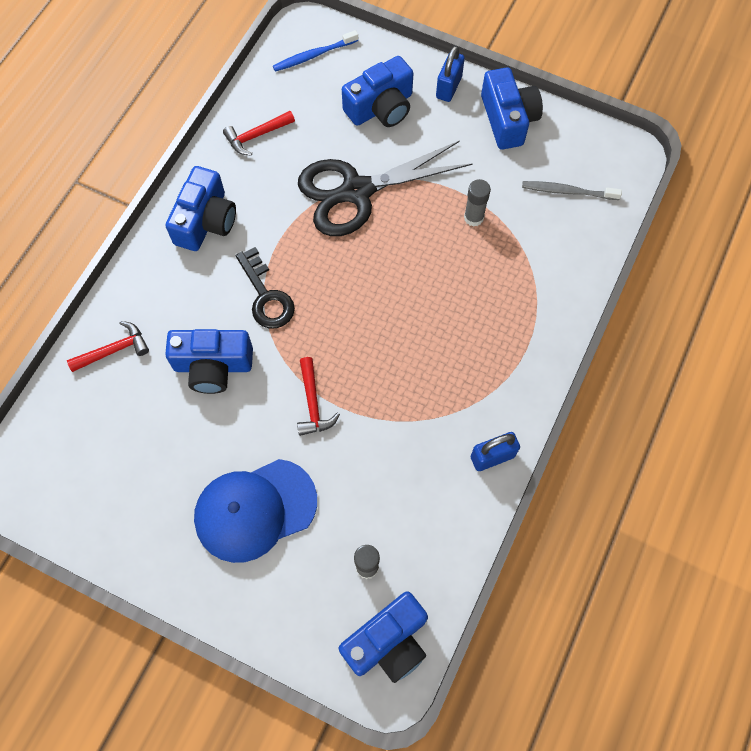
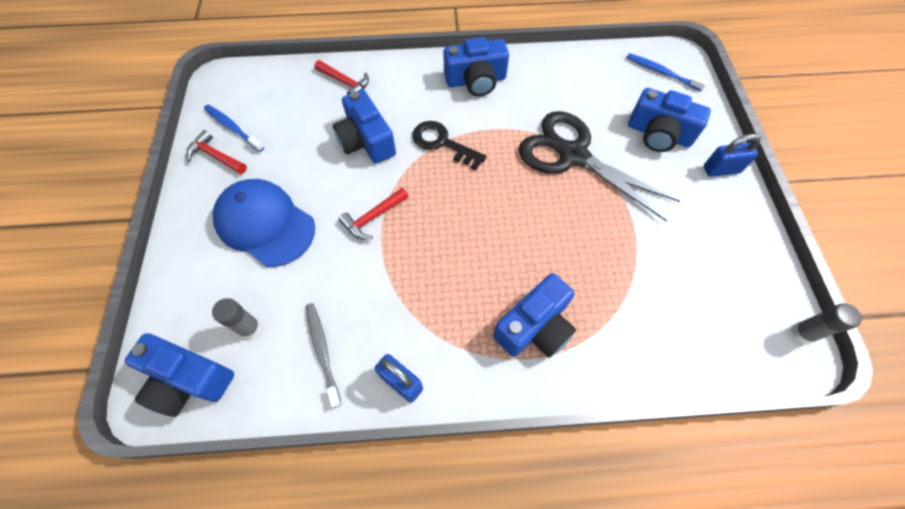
camera: 60 degrees right, 5 degrees down
red hammer [223,111,295,156] -> red hammer moved to [186,130,247,174]
black key [236,247,295,328] -> black key turned 90 degrees clockwise [412,121,487,170]
grey glue stick [464,179,491,227] -> grey glue stick moved to [792,303,862,344]
blue camera [481,67,543,150] -> blue camera moved to [493,273,576,358]
grey toothbrush [522,181,622,200] -> grey toothbrush moved to [306,303,342,408]
none -> blue toothbrush [204,105,264,152]

